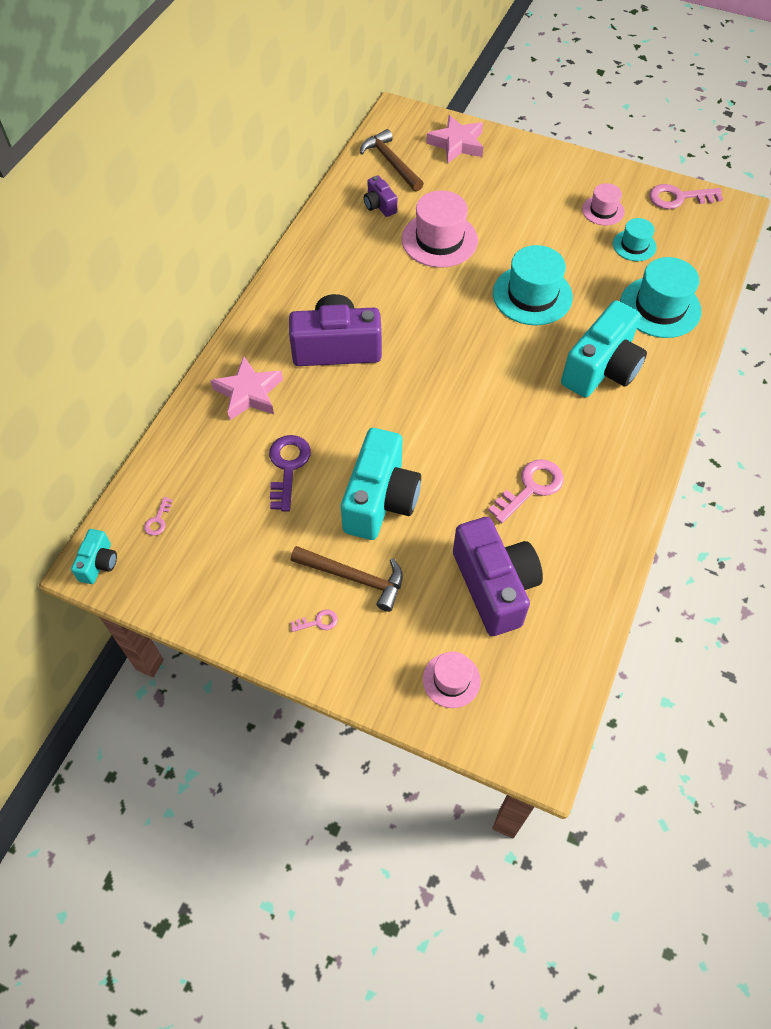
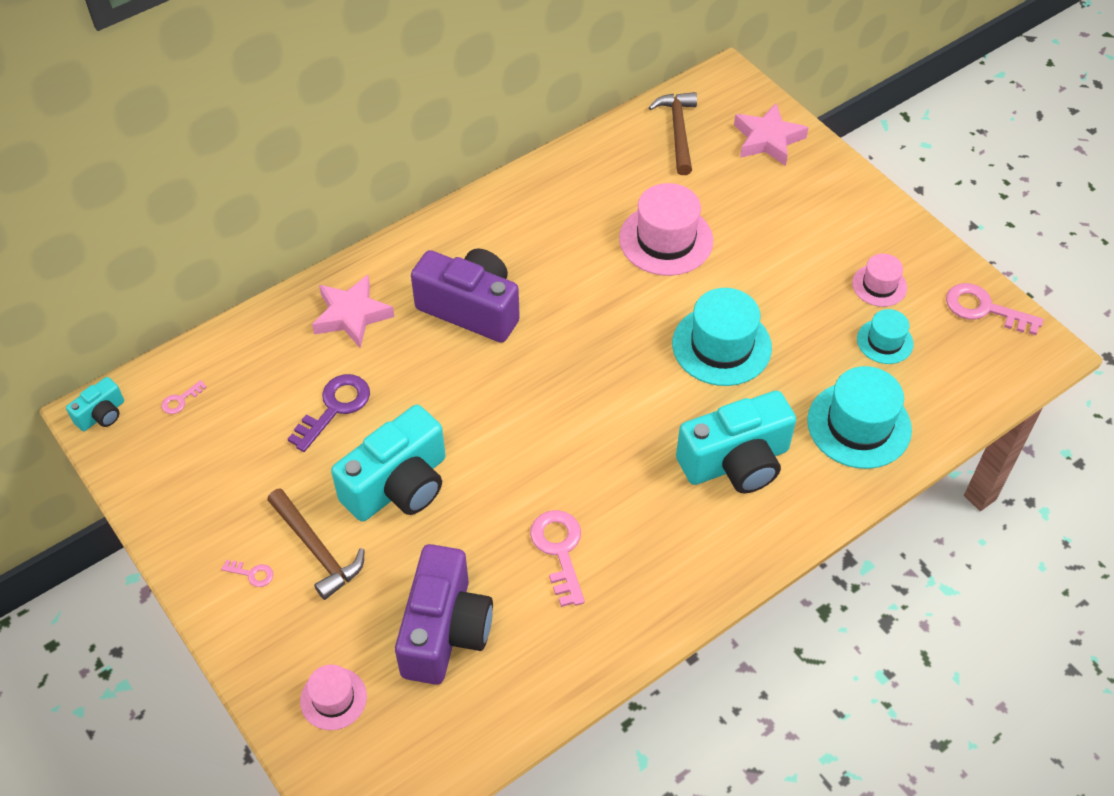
camera: 30 degrees right, 5 degrees down
purple camera [364,176,397,217] -> none
pink key [488,459,564,523] -> pink key turned 90 degrees counterclockwise [530,510,585,607]

